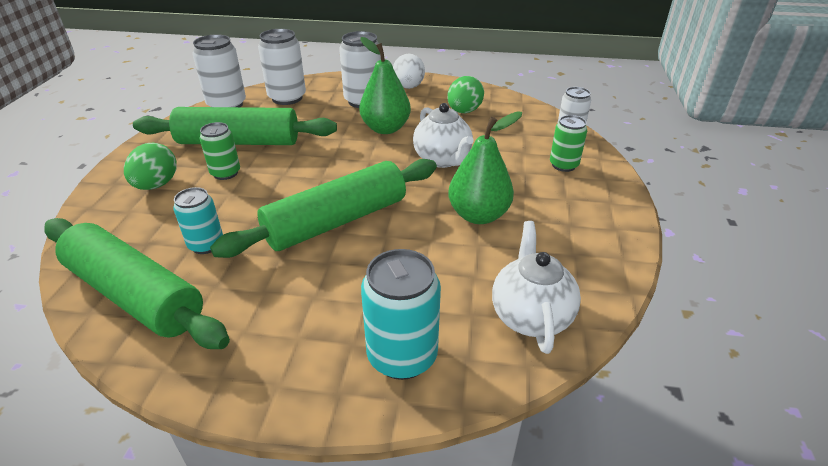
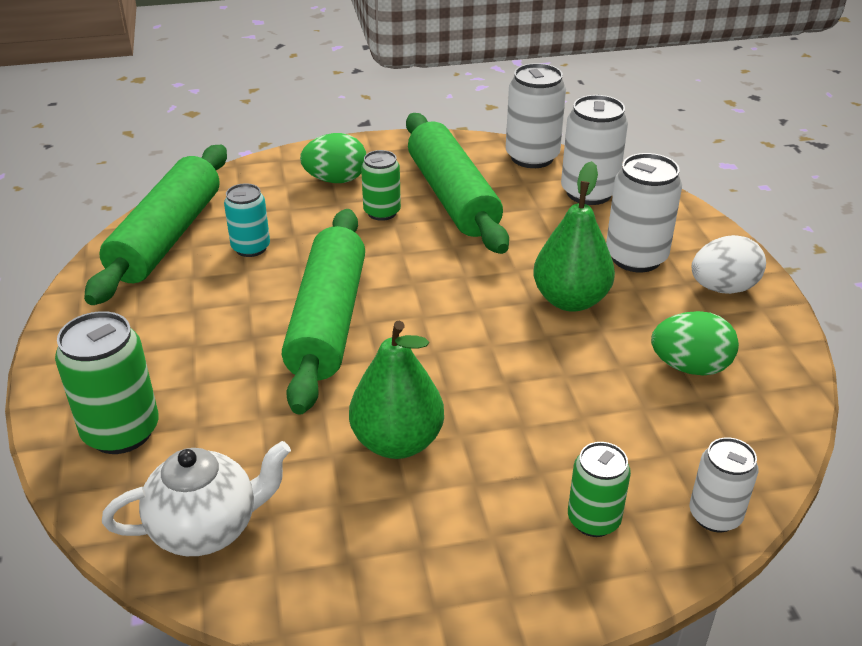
camera: 70 degrees right, 0 degrees up
green rolling pin [210,159,437,258] -> green rolling pin turned 60 degrees clockwise [282,209,365,415]
turquoise can [361,249,441,380] -> green can [55,311,159,454]
white teapot [413,103,474,168] -> none

